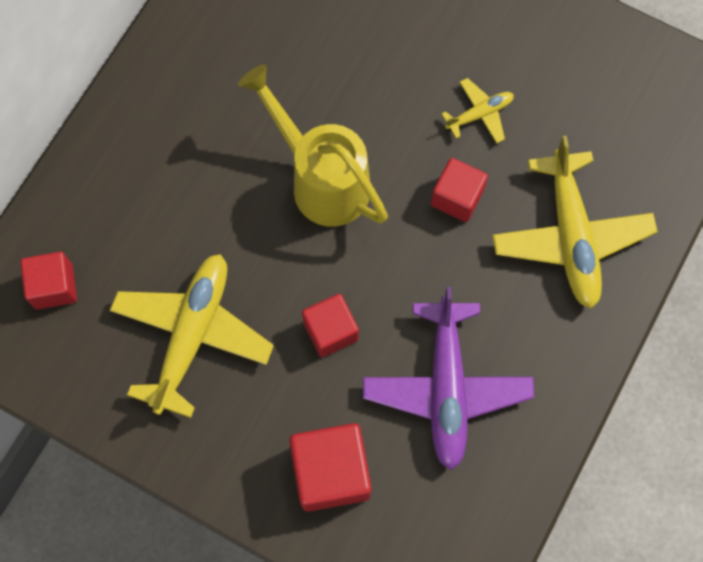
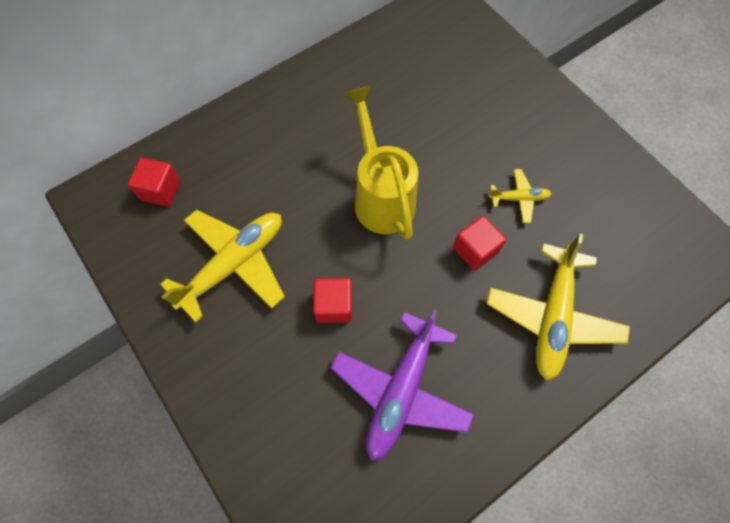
camera: 25 degrees right, 5 degrees down
red cube [289,423,372,512] -> none

